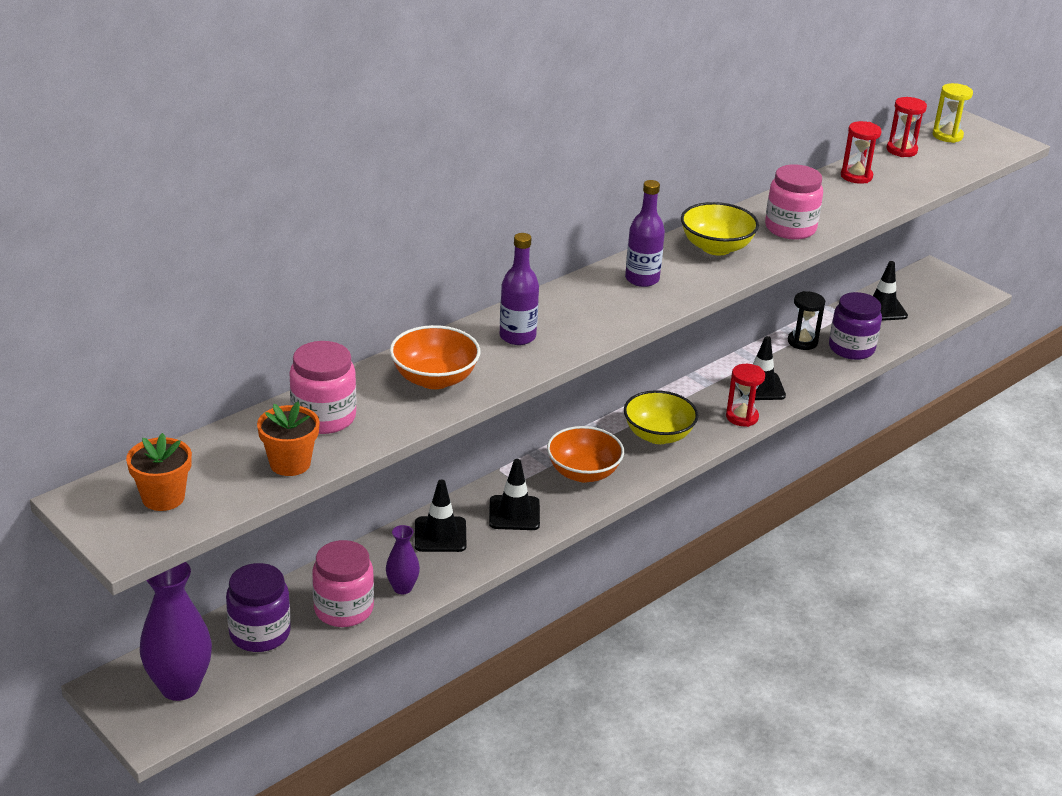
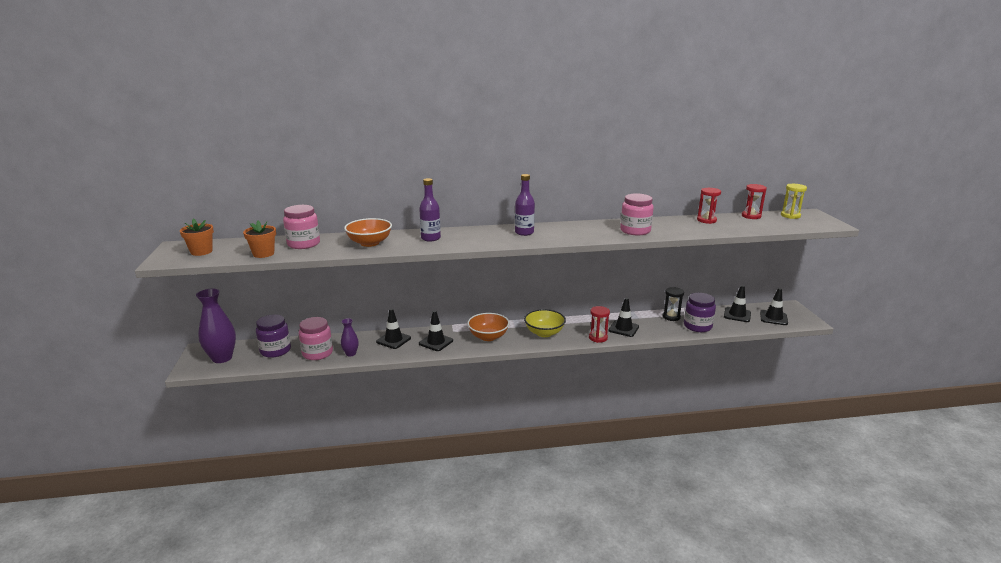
camera: 35 degrees right, 10 degrees down
yellow bowl [681,202,759,255] -> none
none -> black traffic cone [760,288,788,325]

